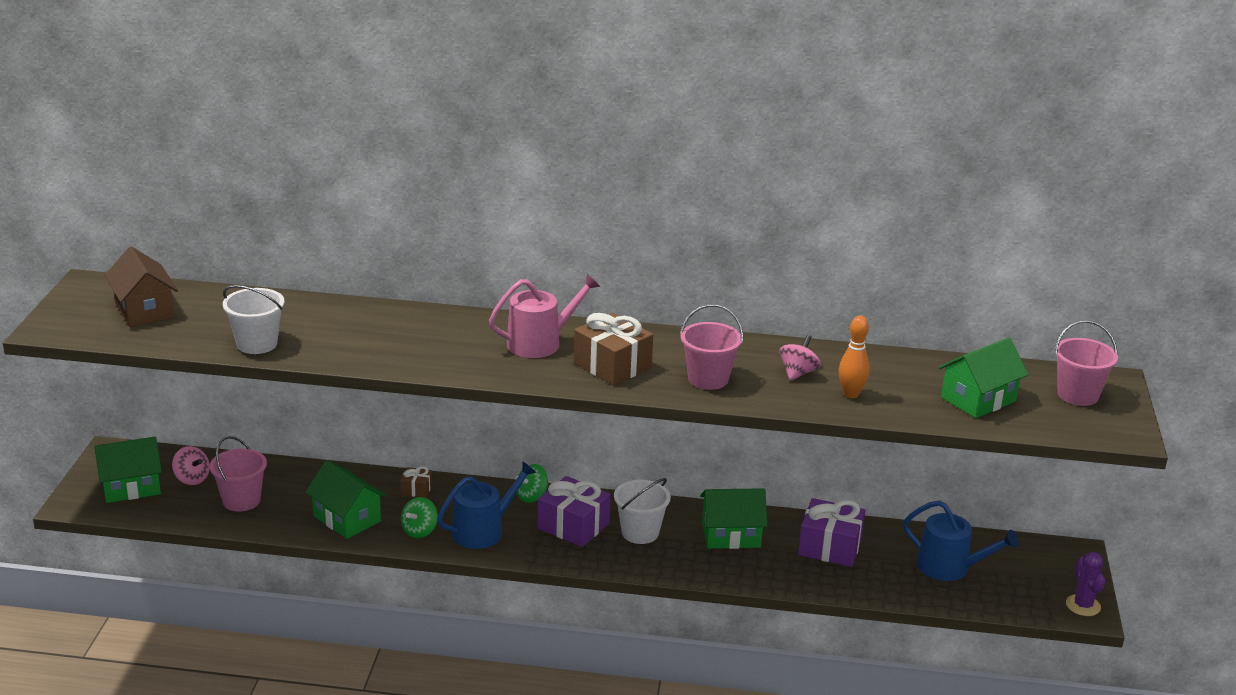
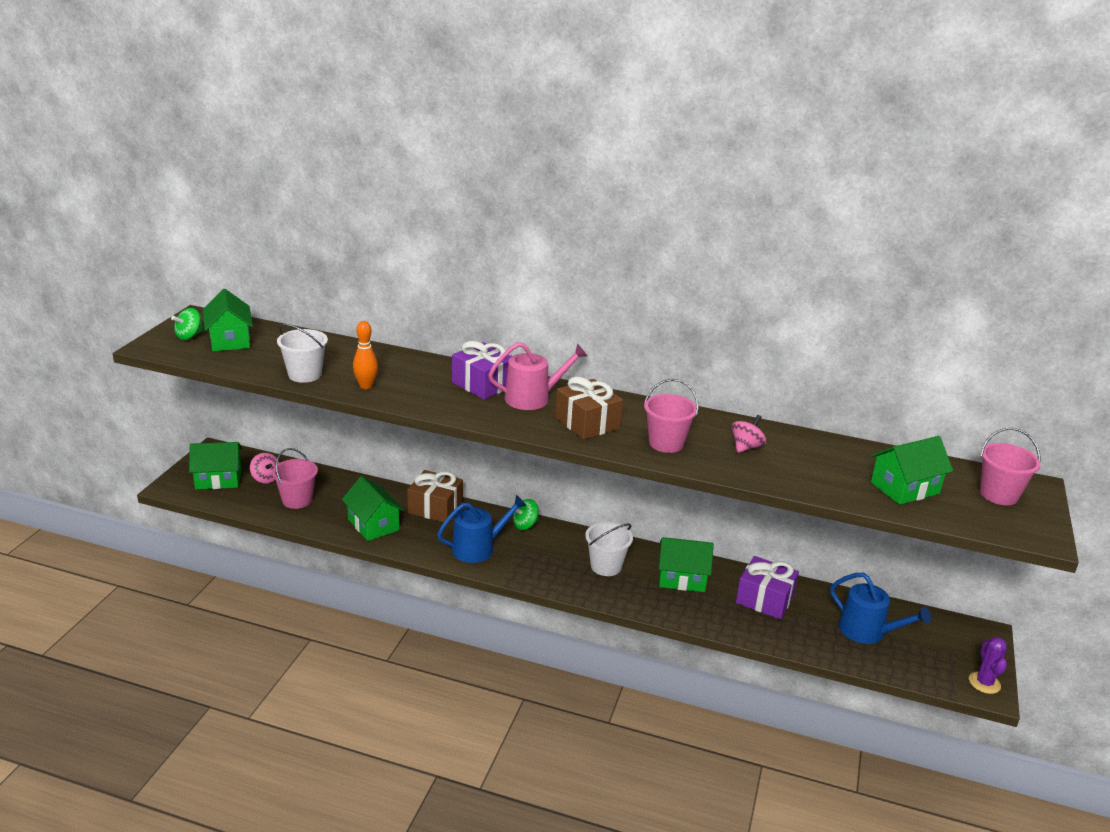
camera: 10 degrees right, 0 degrees up
brown house [105,246,178,327] -> green house [203,289,253,352]
brown gift [400,466,432,498] -> brown gift [407,470,463,522], size x2.01
green spinning top [401,497,438,538] -> green spinning top moved to [171,308,203,340]
purple gift [538,476,611,547] -> purple gift moved to [452,341,512,399]
orange bowling pin [839,316,870,398] -> orange bowling pin moved to [353,321,378,389]

